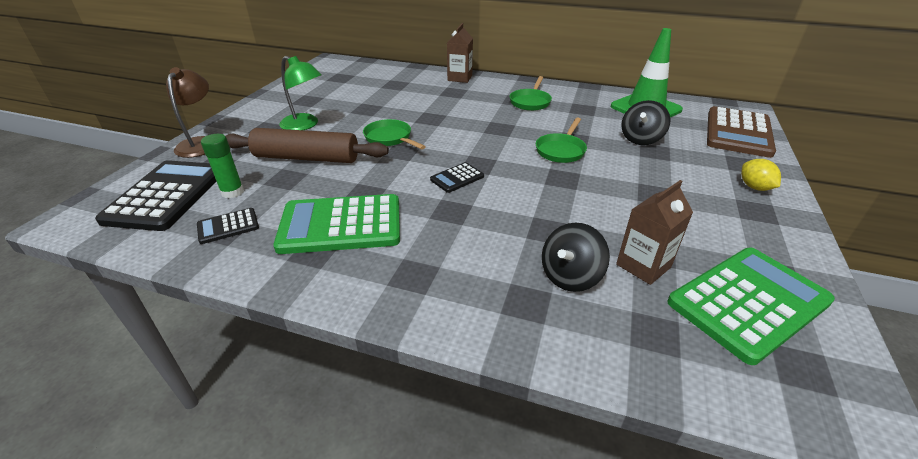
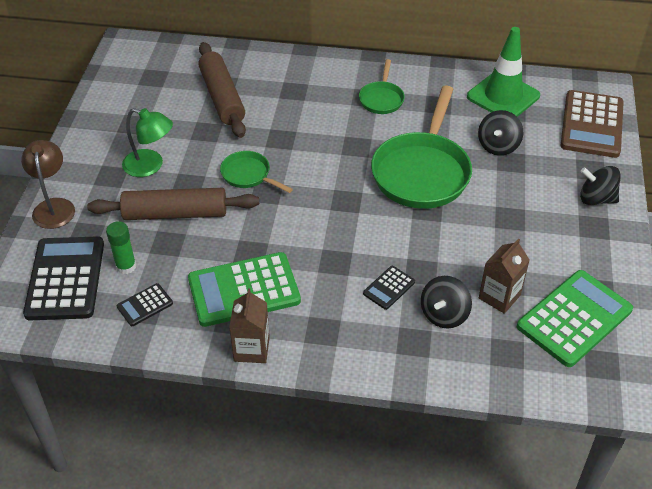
camera: 10 degrees left, 10 degrees up
black calculator [430,162,484,193] -> black calculator moved to [363,266,415,310]
brown carton [447,23,473,83] -> brown carton moved to [229,288,270,363]
green pan [536,117,587,163] -> green pan [371,85,472,209], size x2.02
yellow lemon [741,159,781,191] -> black spinning top [580,166,621,205]
none -> brown rolling pin [198,42,246,138]

